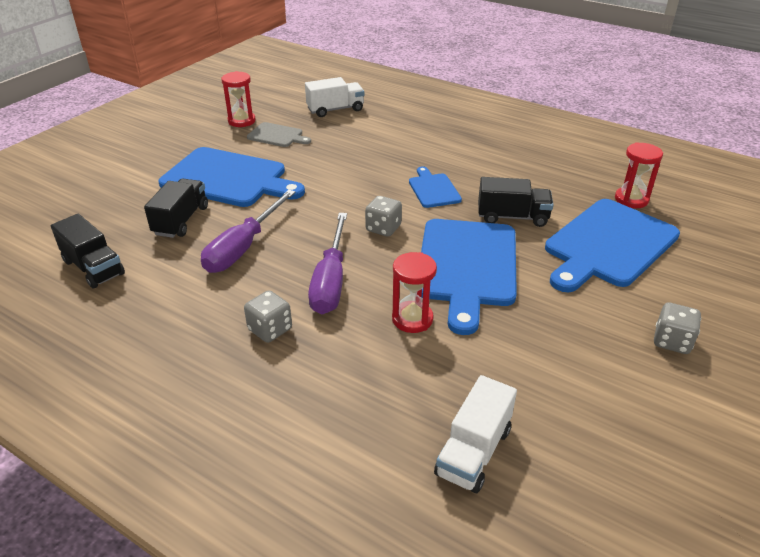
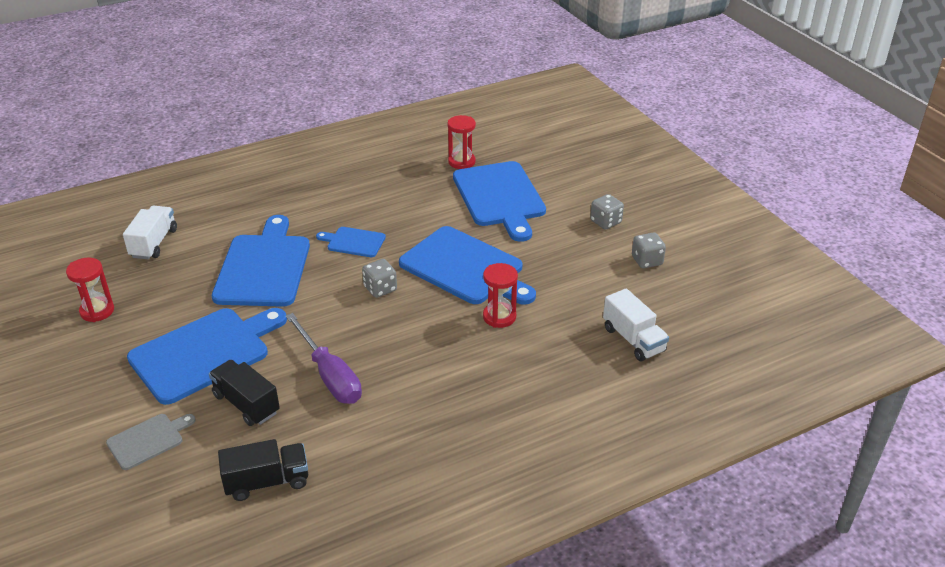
camera: 60 degrees left, 0 degrees up
grey dice [244,290,292,343] -> grey dice moved to [632,233,666,268]
grey cutting board [247,122,311,147] -> grey cutting board moved to [106,414,195,470]
purple screwdriver [308,213,347,314] -> none
black truck [478,177,553,227] -> none
none -> blue cutting board [212,215,310,307]

